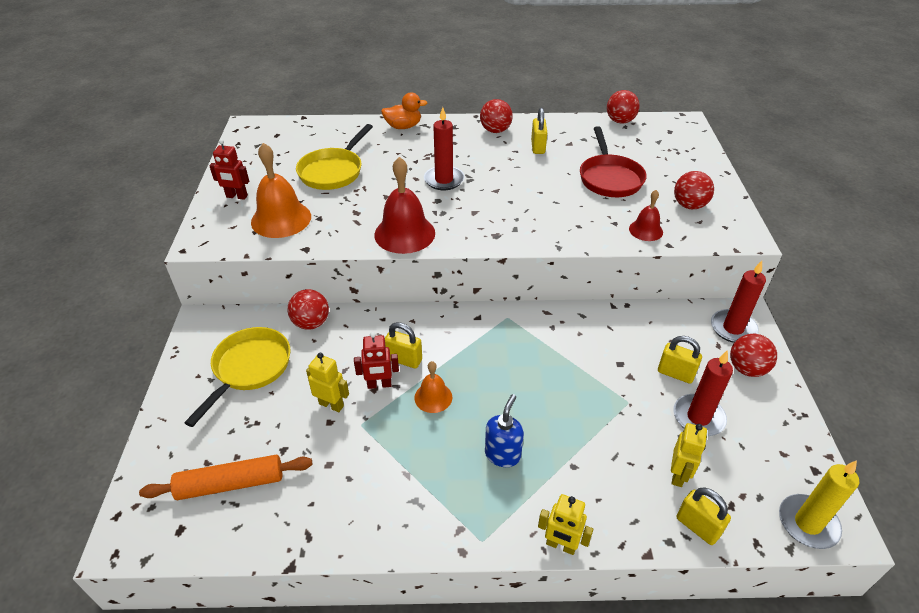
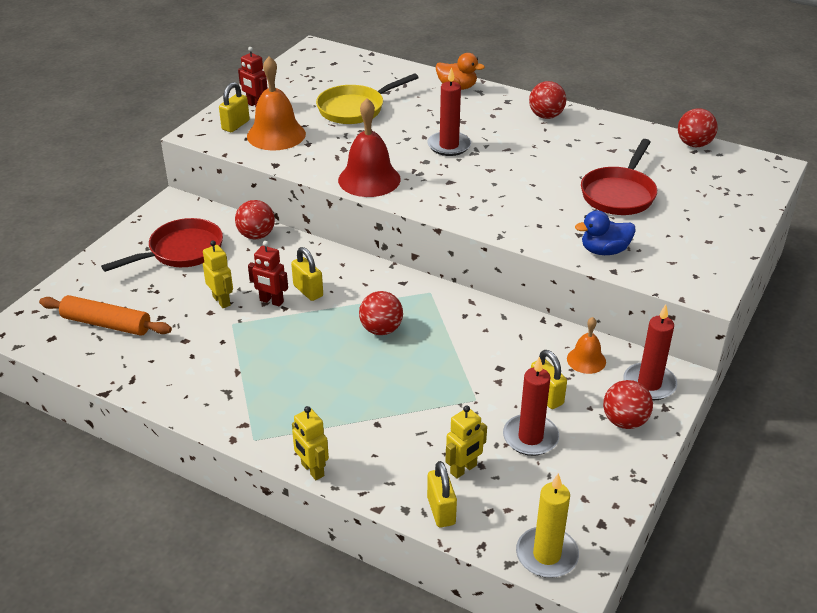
camera: 30 degrees right, 5 degrees down
yellow pan [184,327,291,427] -> red pan [101,218,223,272]
orange bell [415,361,452,413] -> orange bell moved to [567,317,606,374]
blue soap dispenser [485,394,524,467] -> none
yellow padlock [531,108,547,154] -> yellow padlock moved to [219,82,250,132]
red bell [629,190,663,241] -> blue duck [575,210,636,255]
red ball [674,171,714,209] -> red ball moved to [359,291,403,335]

